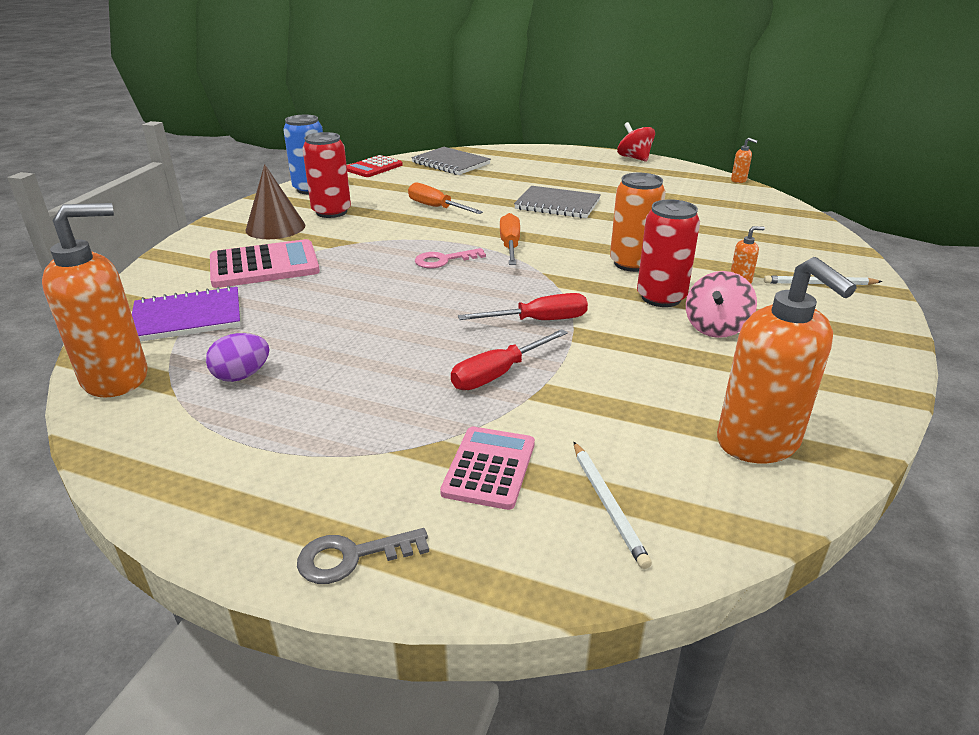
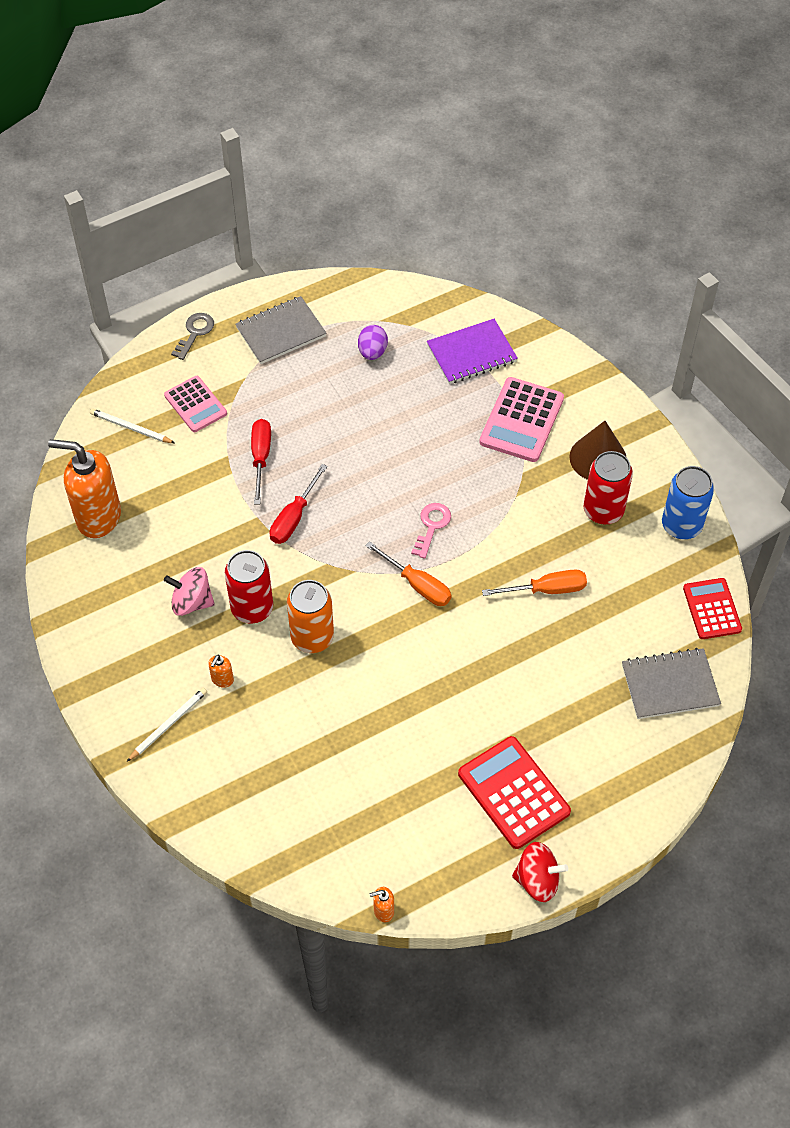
camera: 130 degrees right, 25 degrees up
orange soap dispenser [42,203,148,398] -> none
purple notebook [132,286,240,342] -> purple notebook turned 45 degrees clockwise [427,319,518,384]
grey notebook [514,186,601,218] -> grey notebook moved to [235,296,326,364]
pink spinning top [686,271,757,338] -> pink spinning top turned 60 degrees counterclockwise [164,567,215,616]
none -> red calculator [458,736,571,849]

